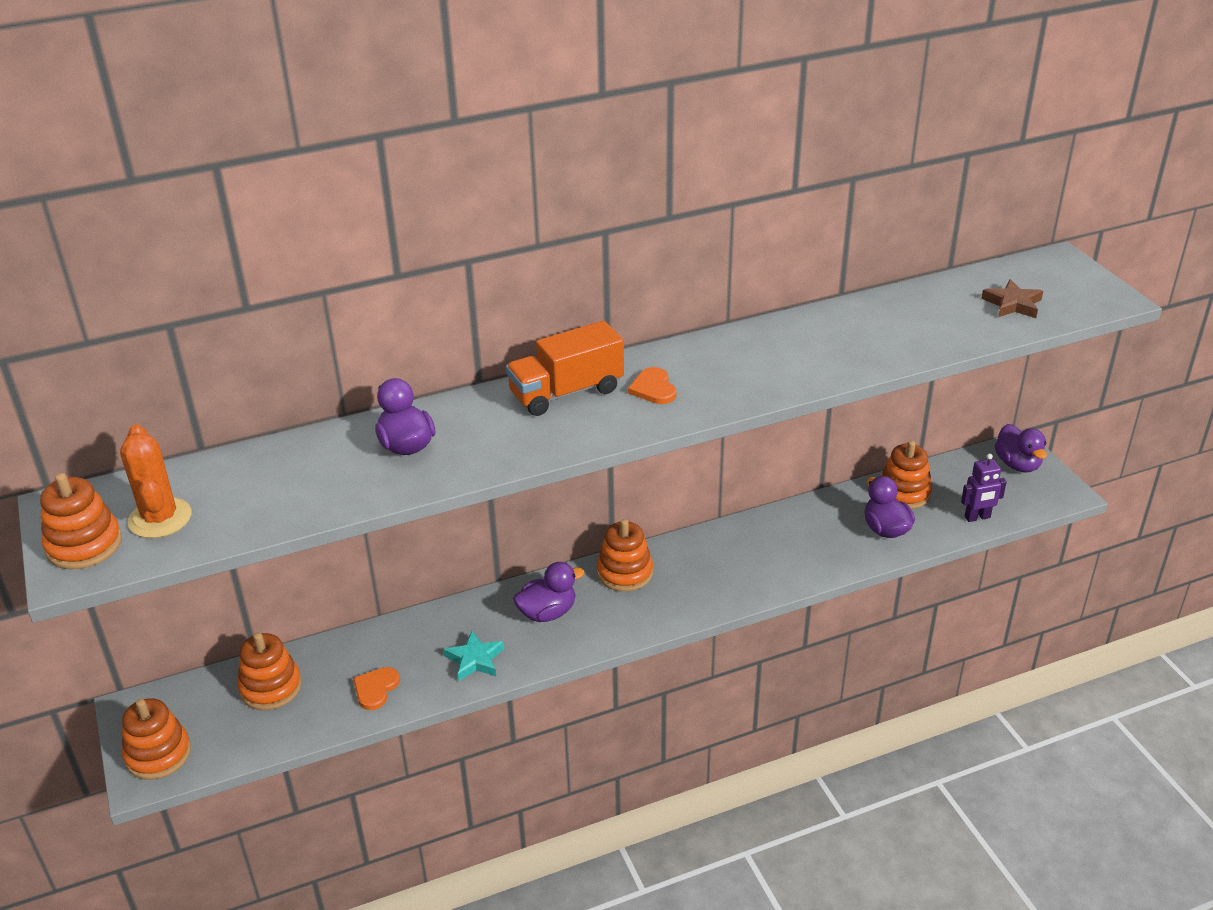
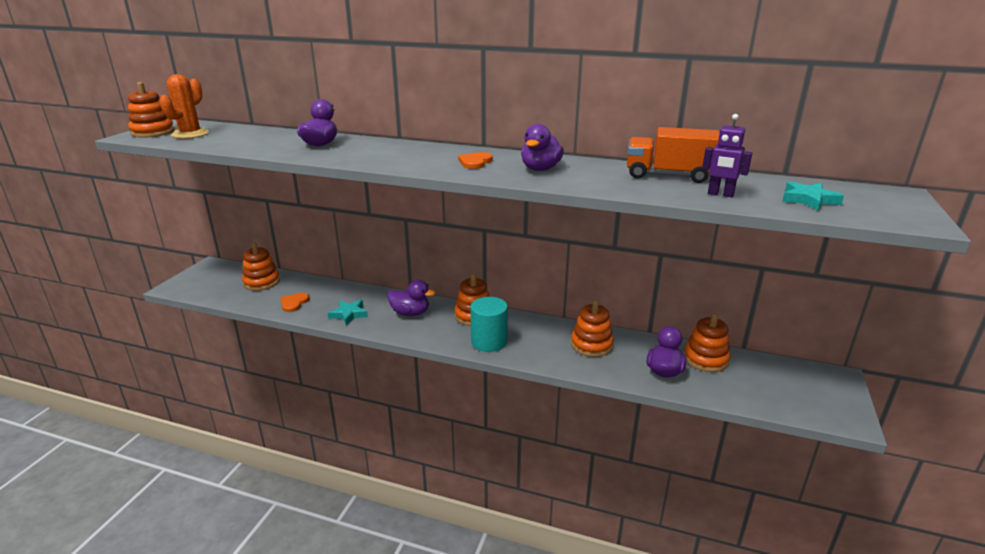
camera: 40 degrees right, 10 degrees down
orange stacking toy [122,698,191,780] -> orange stacking toy moved to [571,300,614,357]
orange heart [353,667,400,710] -> orange heart turned 45 degrees counterclockwise [281,293,309,312]
orange truck [506,321,624,416] -> orange truck moved to [627,127,720,183]
purple robot [961,454,1007,522] -> purple robot moved to [702,114,752,197]
brown star [981,279,1043,318] -> turquoise star [782,182,844,211]
purple duck [995,424,1047,473] -> purple duck moved to [521,124,564,171]
none -> turquoise cylinder [470,297,508,352]

